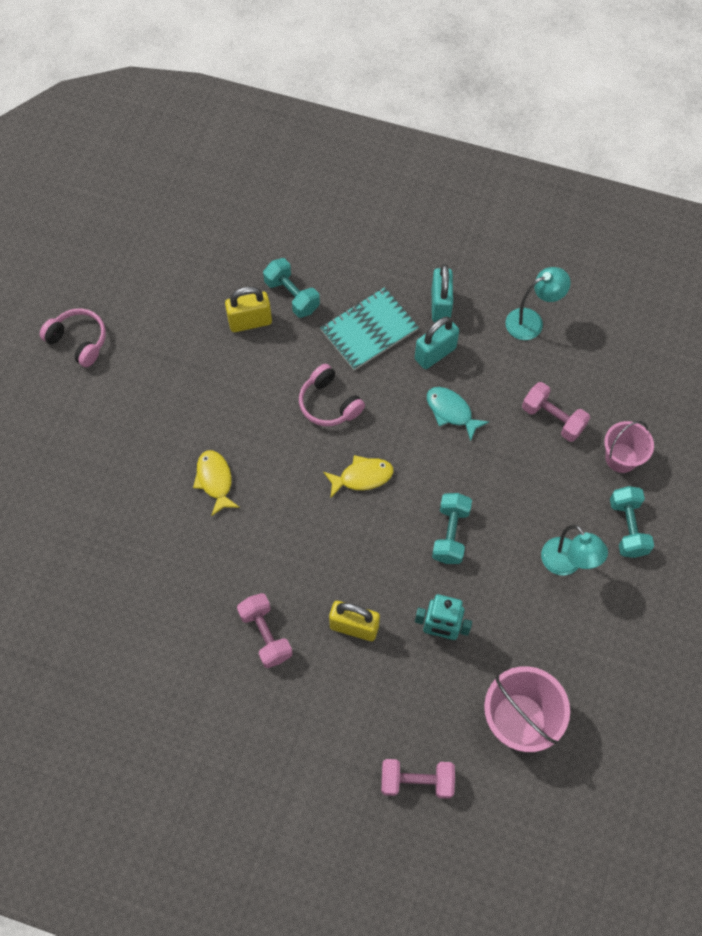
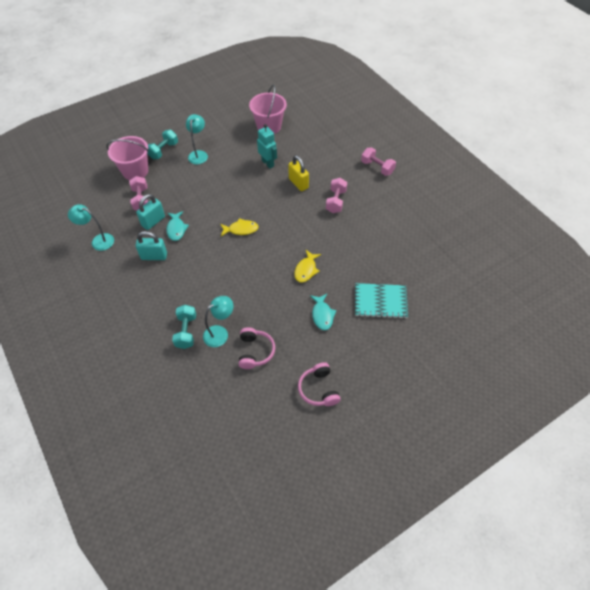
camera: 140 degrees left, 10 degrees down
yellow padlock [225,286,272,332] -> turquoise lamp [203,296,233,347]
pink headphones [299,364,365,426] -> pink headphones moved to [239,327,275,369]
turquoise notebook [320,287,419,370] -> turquoise notebook moved to [355,283,408,319]
yellow fish [323,455,394,497] -> yellow fish turned 150 degrees clockwise [220,218,259,236]
pink dumbbell [381,759,455,799] -> pink dumbbell moved to [361,147,396,176]
turquoise padlock [432,264,453,322] -> turquoise padlock moved to [136,194,165,230]
turquoise dumbbell [432,493,472,564] -> none
pink bucket [604,421,654,473] -> pink bucket [106,136,149,180], size x1.55
none -> turquoise fish [310,294,337,330]

